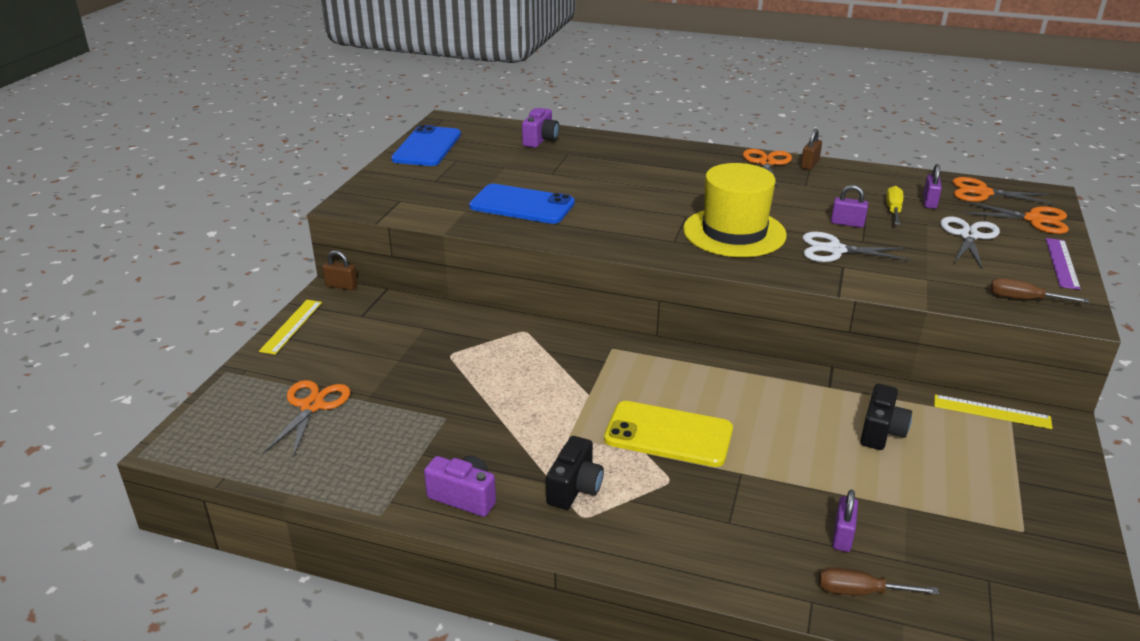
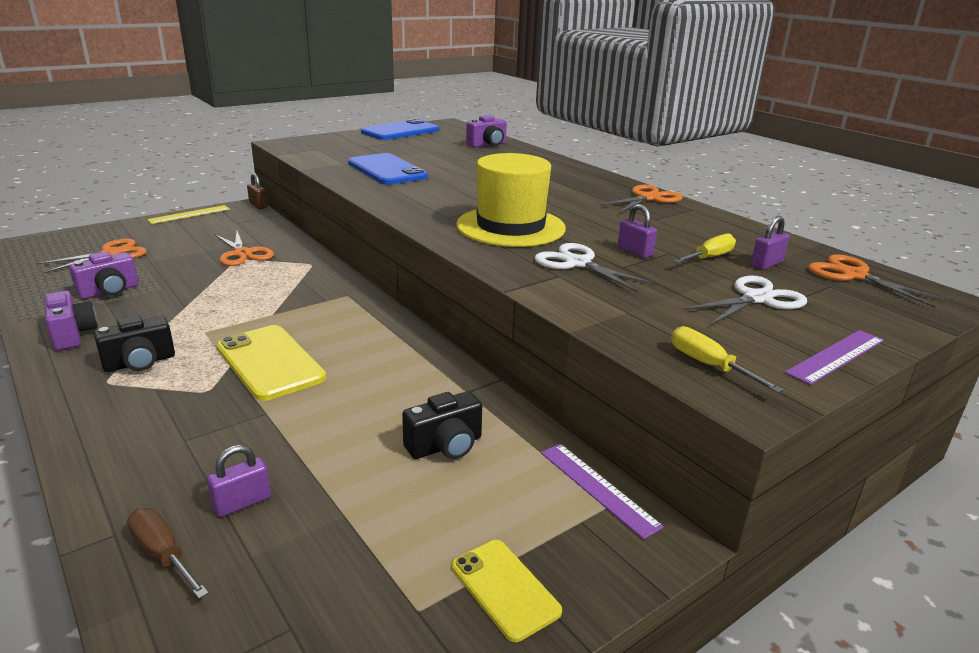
camera: 35 degrees right, 5 degrees down
brown padlock [801,129,822,170] -> none
yellow ruler [934,394,1053,429] -> purple ruler [541,444,664,539]
orange scissors [964,201,1069,234] -> orange scissors moved to [215,231,274,266]
brown screwdriver [990,278,1089,303] -> yellow screwdriver [671,326,784,393]
none -> purple camera [69,251,139,299]
none -> yellow phone [451,540,562,642]

